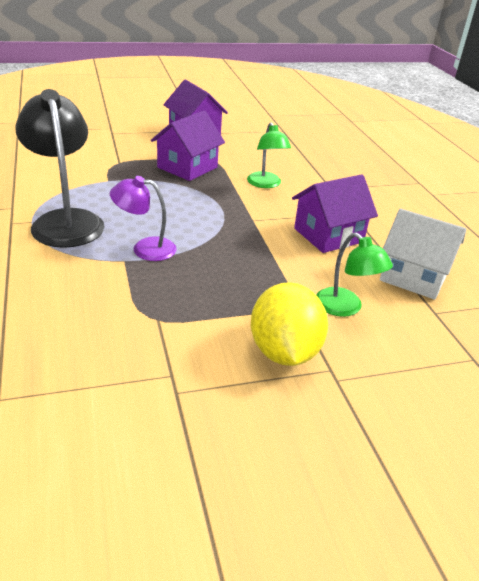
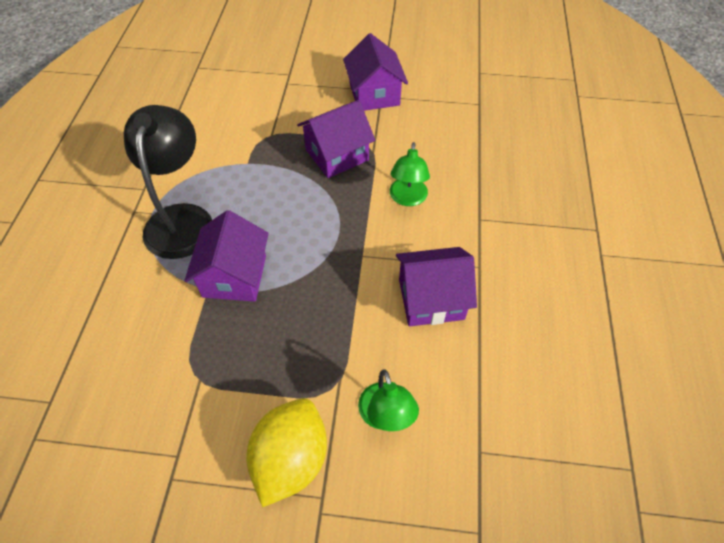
camera: 25 degrees right, 20 degrees up
purple lamp [110,176,177,261] -> purple house [184,210,269,302]
white house [380,209,466,300] -> none

